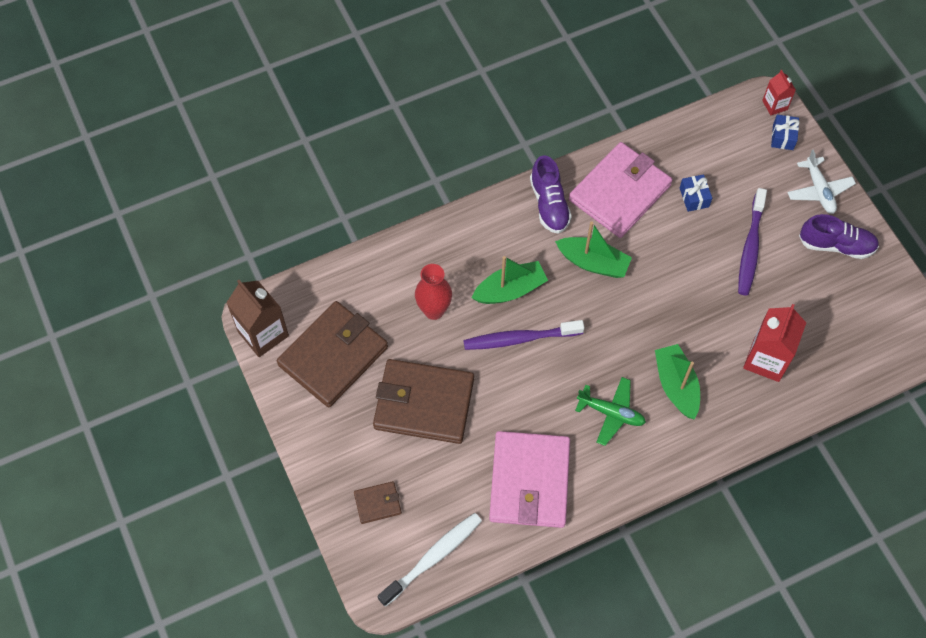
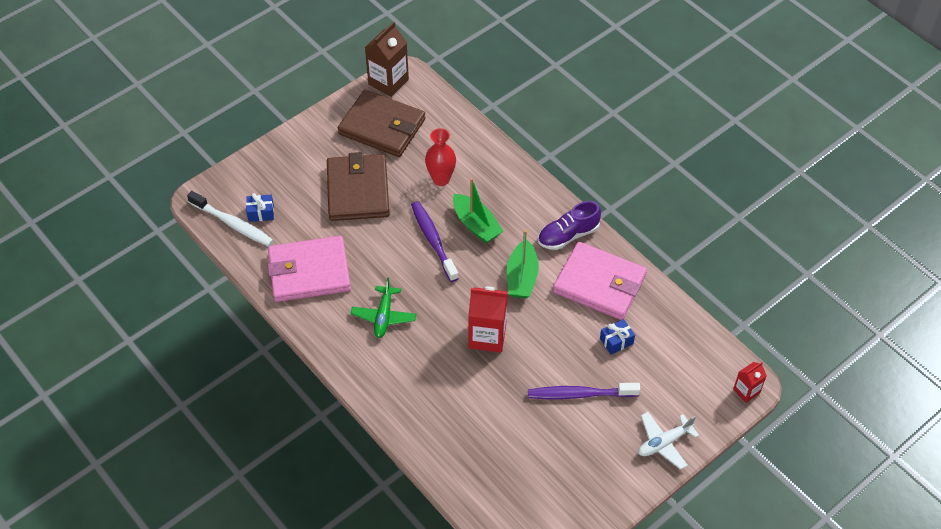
camera: 75 degrees right, 10 degrees down
brown wallet [354,481,402,524] -> none
green boat [655,344,700,419] -> none
red carton [743,304,806,382] -> red carton moved to [468,286,508,352]
blue gift [771,115,800,150] -> blue gift moved to [246,193,274,222]
purple shoe [799,214,879,259] -> none

